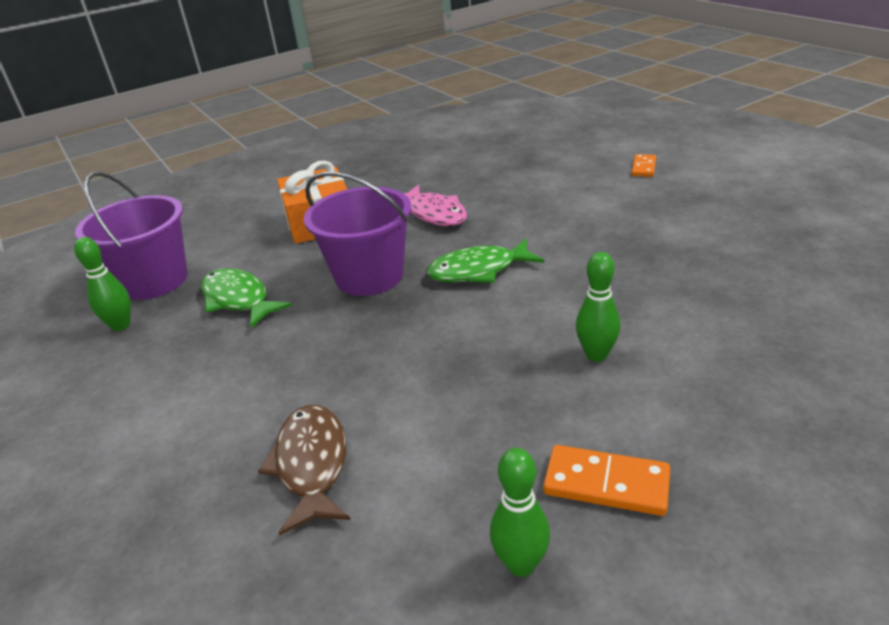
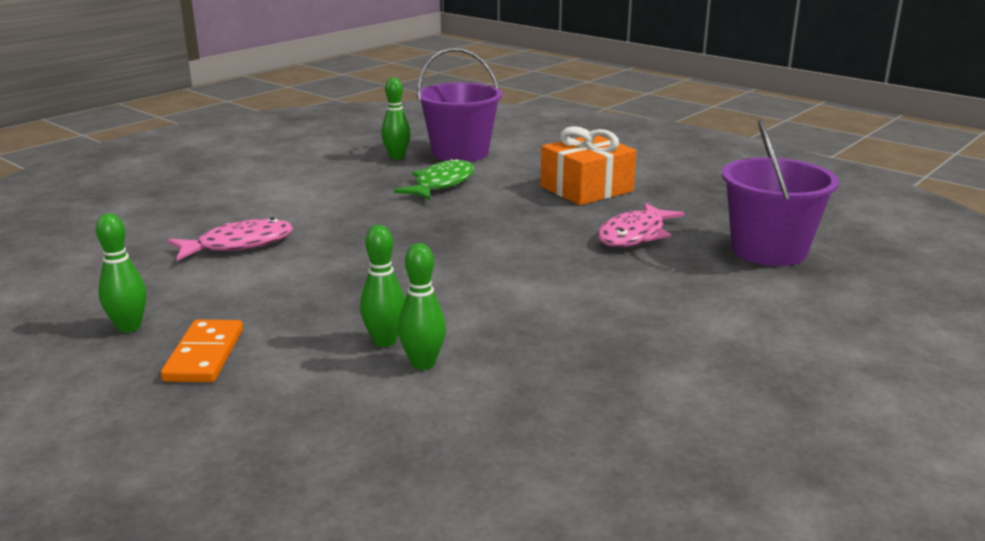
camera: 70 degrees right, 10 degrees down
brown fish [258,405,350,536] -> pink fish [168,217,293,261]
purple bucket [304,172,411,296] -> purple bucket moved to [722,119,839,266]
green fish [426,239,544,283] -> none
orange domino [631,154,656,177] -> none
none -> green bowling pin [398,243,446,370]

